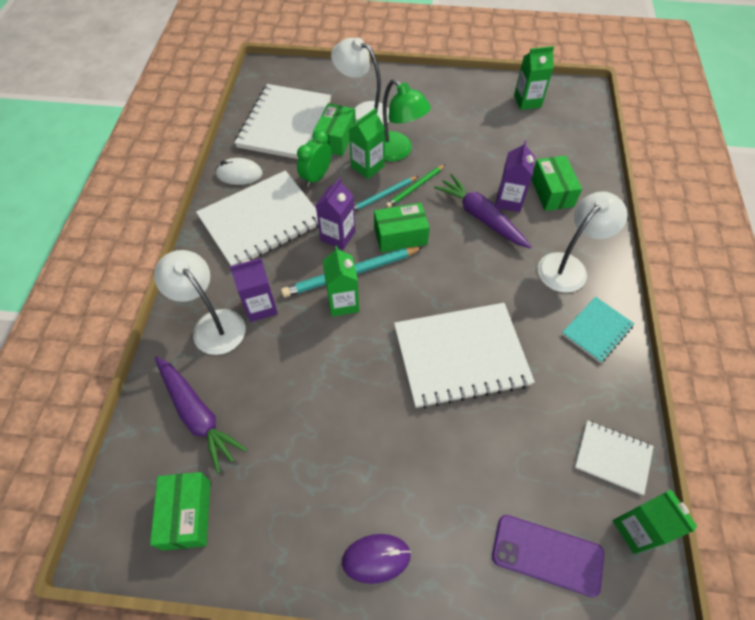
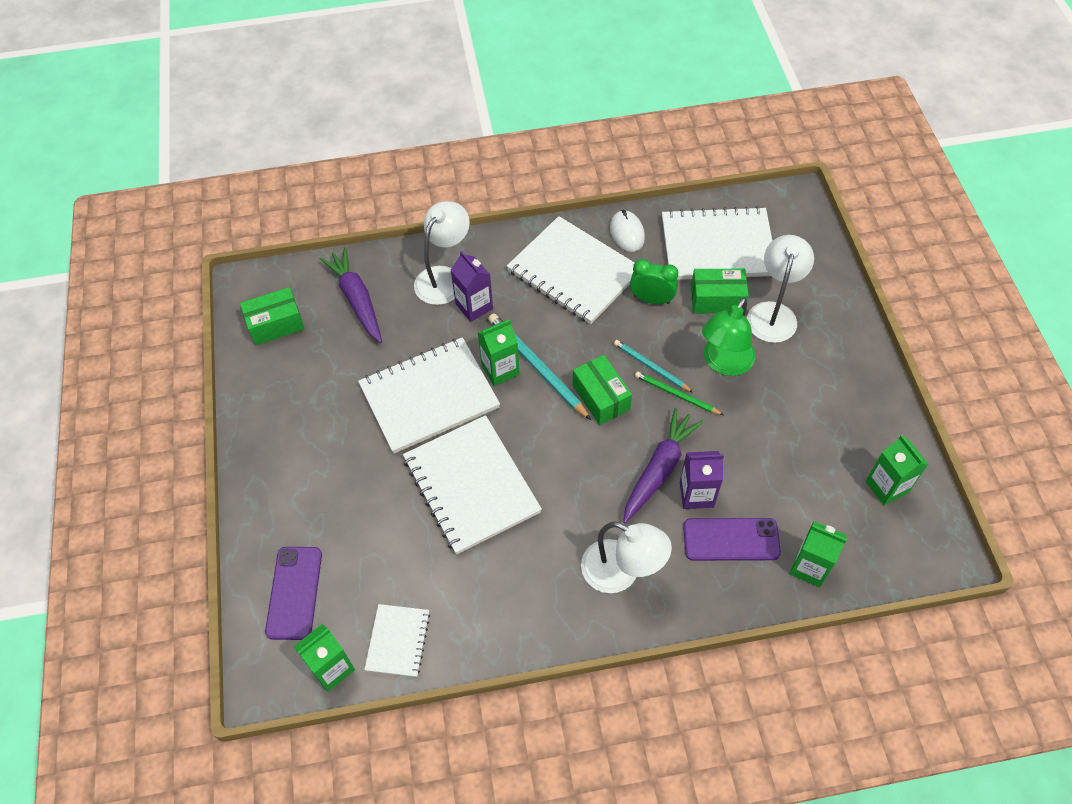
camera: 75 degrees right, 0 degrees up
purple carrot [155,356,247,473] -> purple carrot turned 120 degrees clockwise [320,247,382,343]
purple carton [315,177,355,250] -> none
purple mouse [342,534,411,584] -> none
green carton [349,108,385,179] -> green carton moved to [790,521,847,587]
green box [531,156,582,211] -> purple phone [683,518,781,561]
turquoise notebook [562,297,634,363] -> none
none -> white notebook [358,337,500,454]

